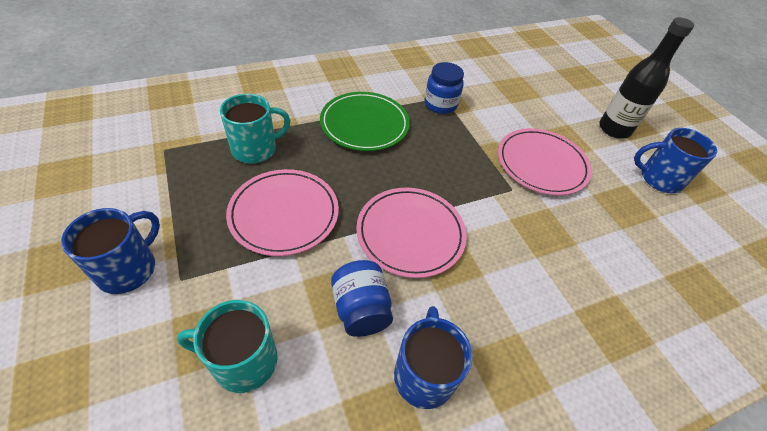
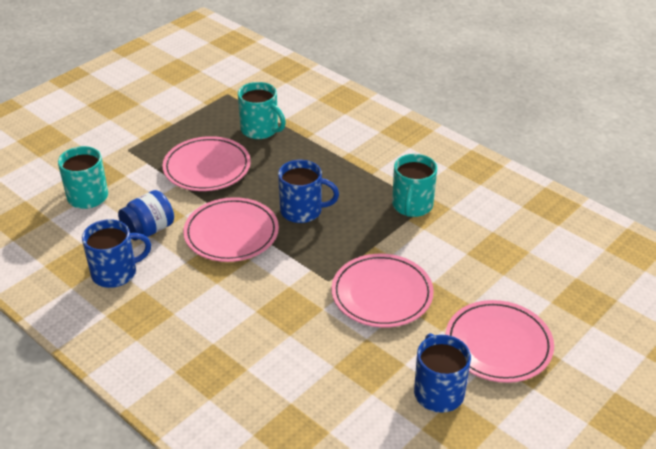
camera: 70 degrees right, 10 degrees down
blue mug [61,208,160,294] -> blue mug moved to [278,160,339,223]
green plate [320,92,410,151] -> none
blue jar [424,62,464,114] -> turquoise mug [392,154,437,217]
black bottle [599,17,694,139] -> pink plate [445,300,554,383]

